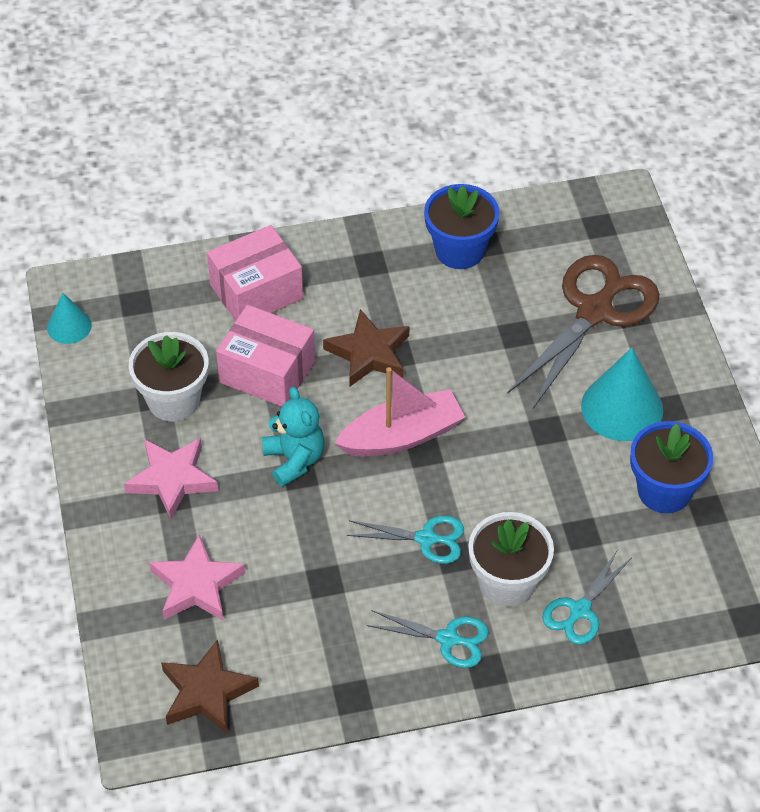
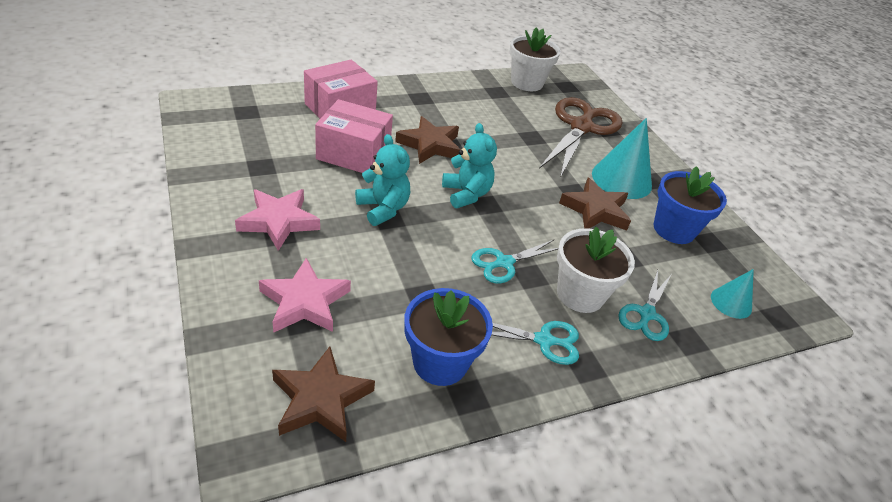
camera: 15 degrees left, 10 degrees down
turquoise cone [47,293,92,344] -> turquoise cone moved to [711,269,754,319]
white flower pot [129,332,209,421] -> white flower pot moved to [510,27,561,91]
pink boat [334,367,465,457] -> turquoise teddy bear [442,123,497,208]
turquoise scissors [347,516,464,564] -> turquoise scissors turned 150 degrees clockwise [471,240,558,283]
blue flower pot [424,184,500,269] -> blue flower pot moved to [405,288,493,386]
none -> brown star [559,178,631,231]

